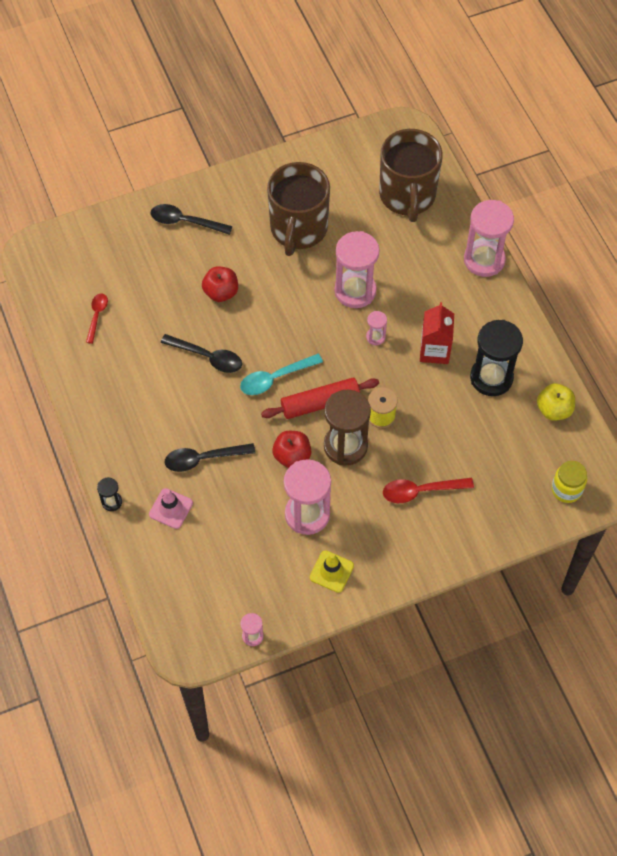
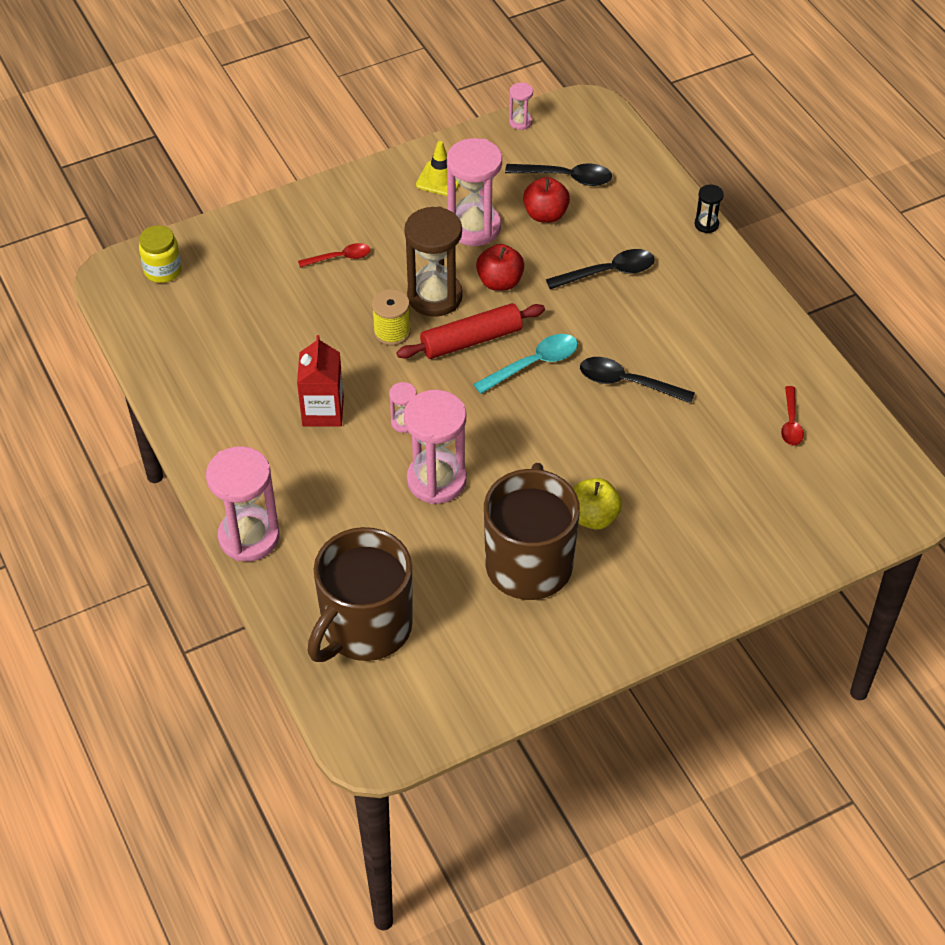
camera: 175 degrees right, 10 degrees down
pink traffic cone [149,488,193,529] -> none
black spoon [151,204,233,235] -> black spoon moved to [505,163,612,186]
red apple [202,266,238,302] -> red apple moved to [523,177,570,223]
brown mug [379,129,443,222] -> brown mug turned 135 degrees counterclockwise [308,527,413,662]
red spoon [383,478,474,503] -> red spoon [298,243,371,267], size x0.66
black hourglass [470,320,523,396] -> none
yellow apple [537,383,575,421] -> yellow apple moved to [573,478,622,530]

